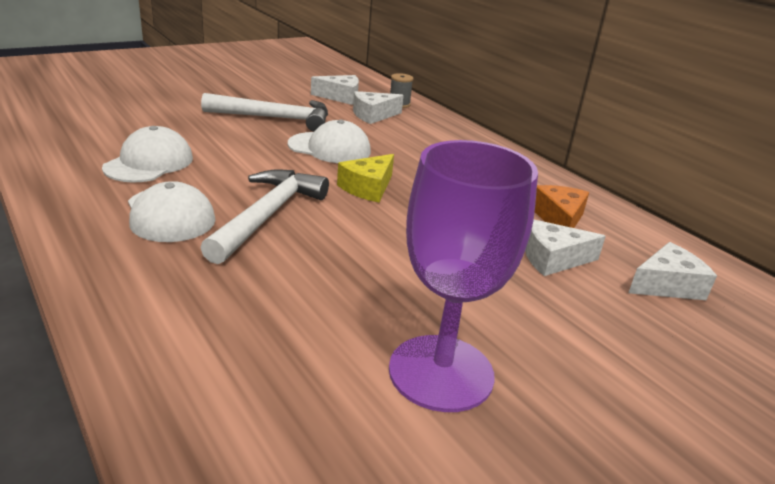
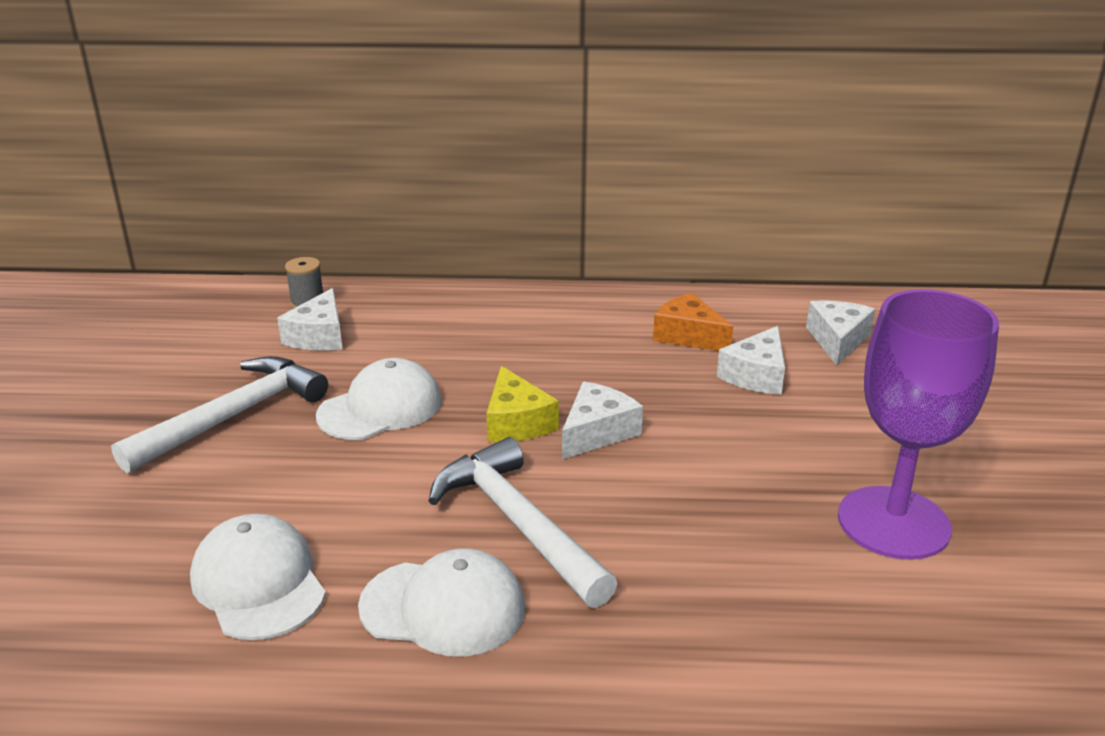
camera: 50 degrees left, 0 degrees up
white cheese [311,75,359,105] -> white cheese moved to [562,382,643,459]

